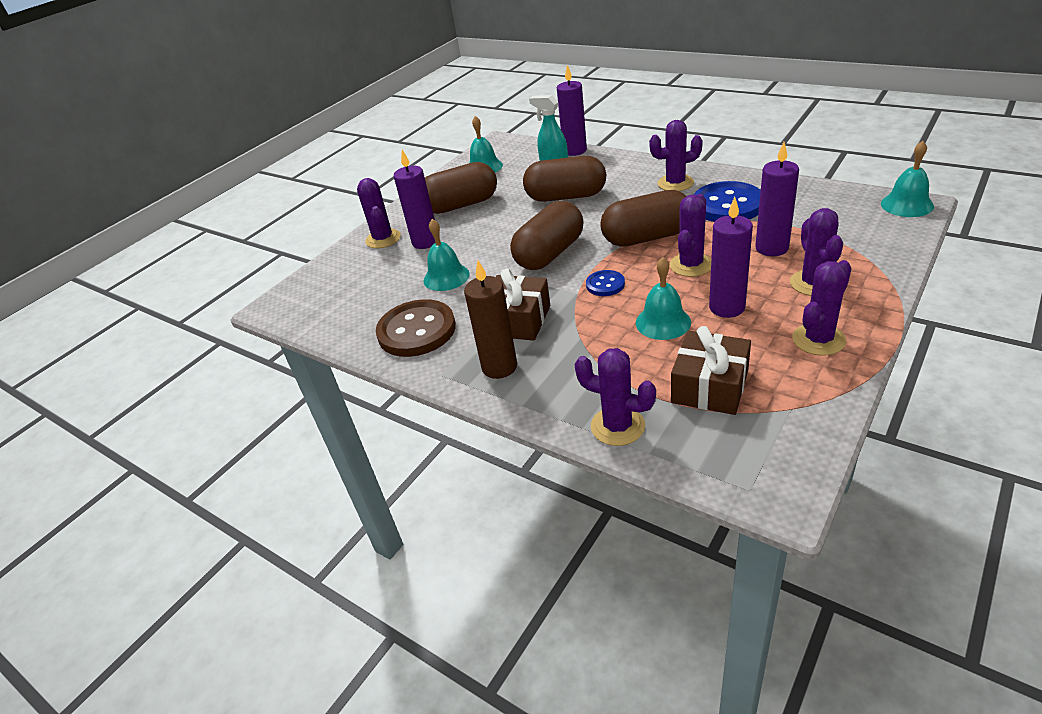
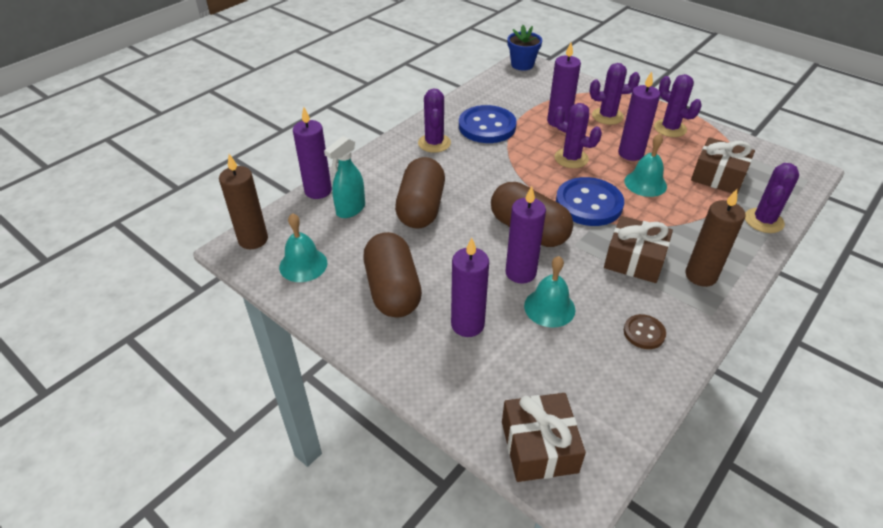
camera: 90 degrees left, 5 degrees up
purple cactus [357,178,401,248] -> none
brown button [376,300,456,357] -> brown button [624,314,666,349], size x0.50
blue button [586,270,625,296] -> blue button [556,177,624,226], size x2.00
brown capsule [600,190,687,247] -> none
turquoise bell [881,141,934,217] -> blue flower pot [508,25,542,71]
none -> brown candle [219,154,268,249]
none -> brown gift [502,393,586,482]
none -> purple candle [505,186,546,284]

